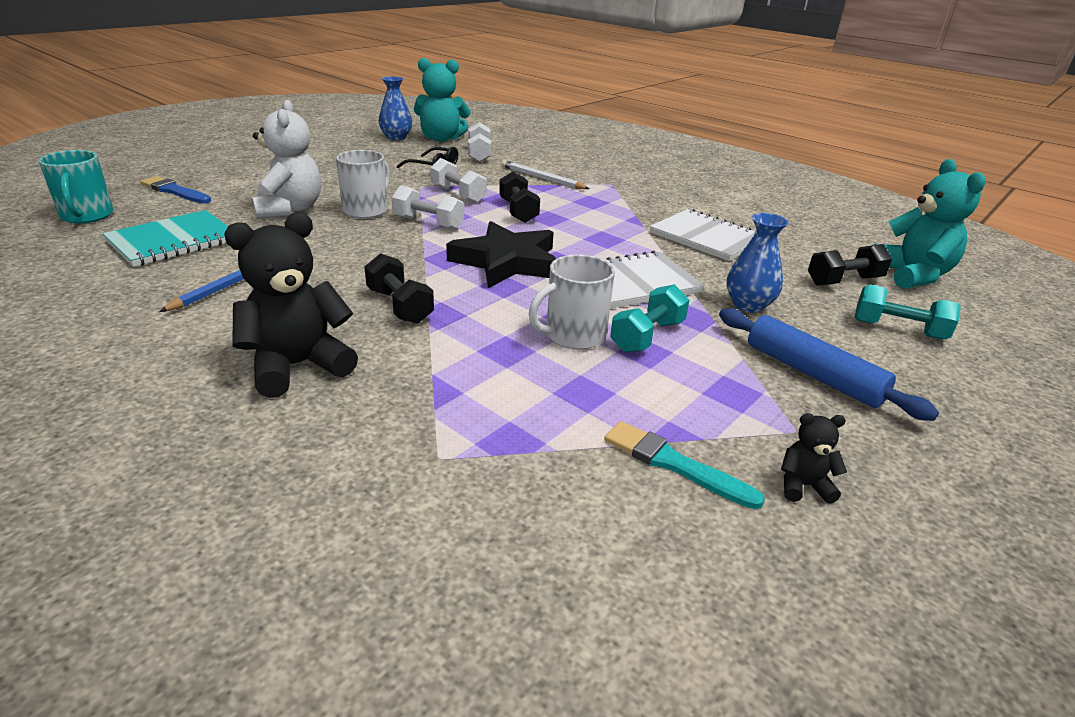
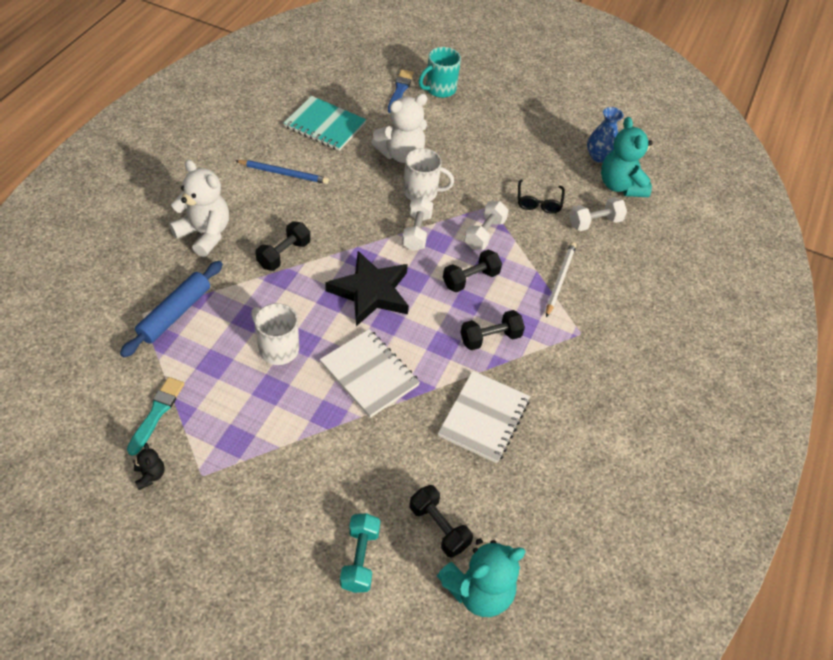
camera: 70 degrees right, 20 degrees up
turquoise mug [38,150,113,223] -> turquoise mug moved to [419,47,461,98]
black teddy bear [224,212,358,398] -> white teddy bear [169,160,229,257]
turquoise dumbbell [610,284,690,353] -> none
blue rolling pin [719,308,939,421] -> blue rolling pin moved to [120,261,223,357]
blue vase [726,213,789,313] -> none
none -> black dumbbell [461,310,525,350]

